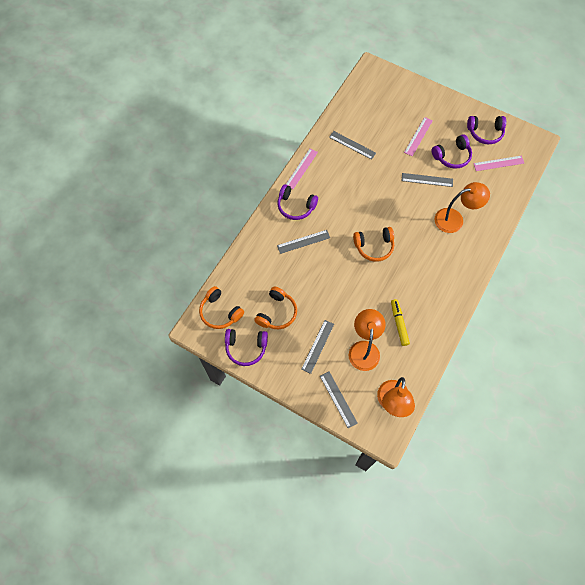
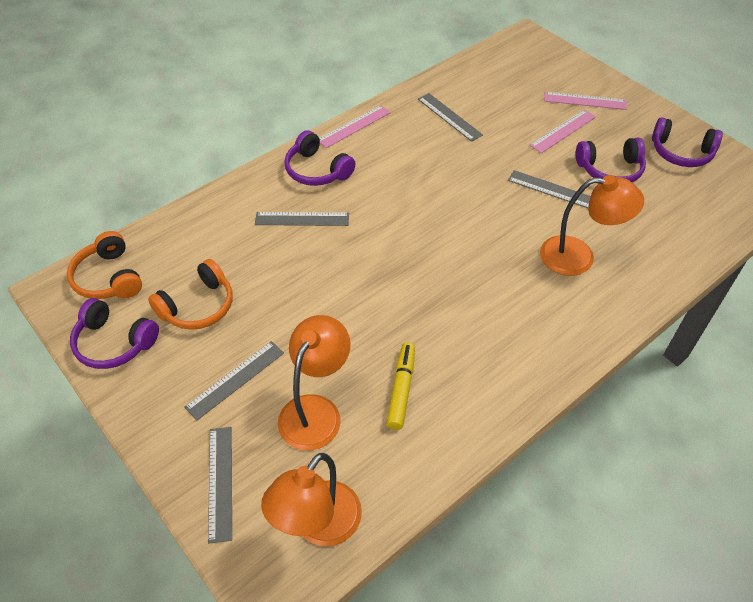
camera: 20 degrees right, 15 degrees down
orange headphones [353,227,394,262] -> none
pink ruler [473,156,524,171] -> pink ruler moved to [544,92,627,110]

